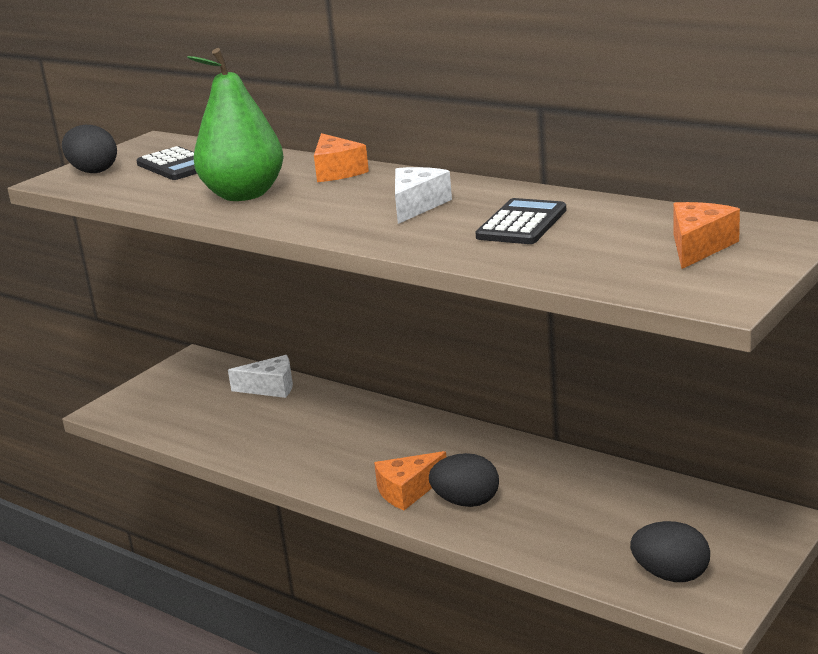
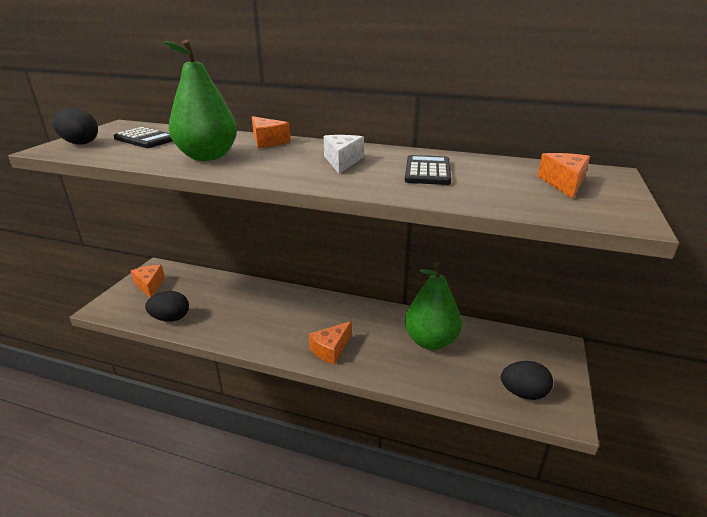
camera: 20 degrees left, 5 degrees up
white cheese [228,355,293,398] -> none
black egg [429,453,499,507] -> black egg moved to [145,291,189,322]
none -> orange cheese [131,265,165,298]
none -> green pear [404,262,462,350]

